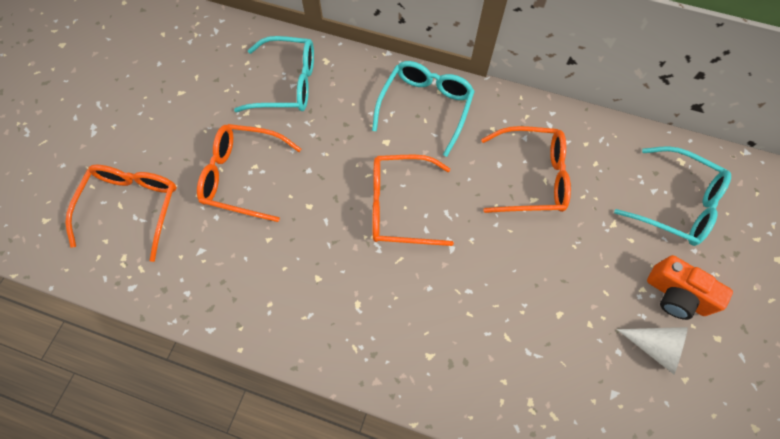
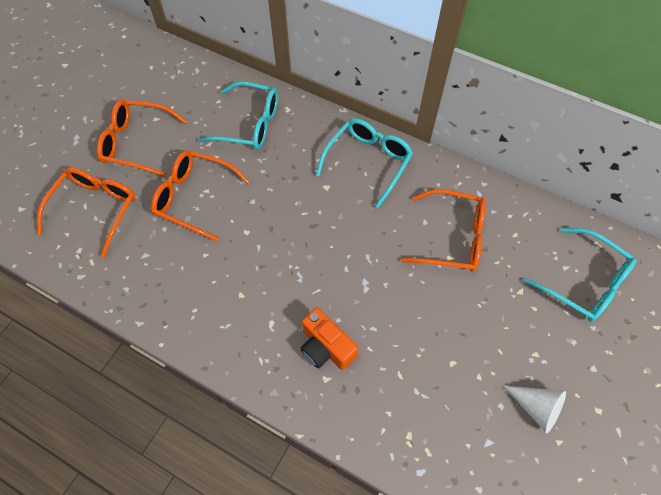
camera: 10 degrees right, 5 degrees down
orange glasses [372,155,454,246] -> orange glasses moved to [97,100,187,177]
orange camera [647,255,733,320] -> orange camera moved to [300,308,358,370]

